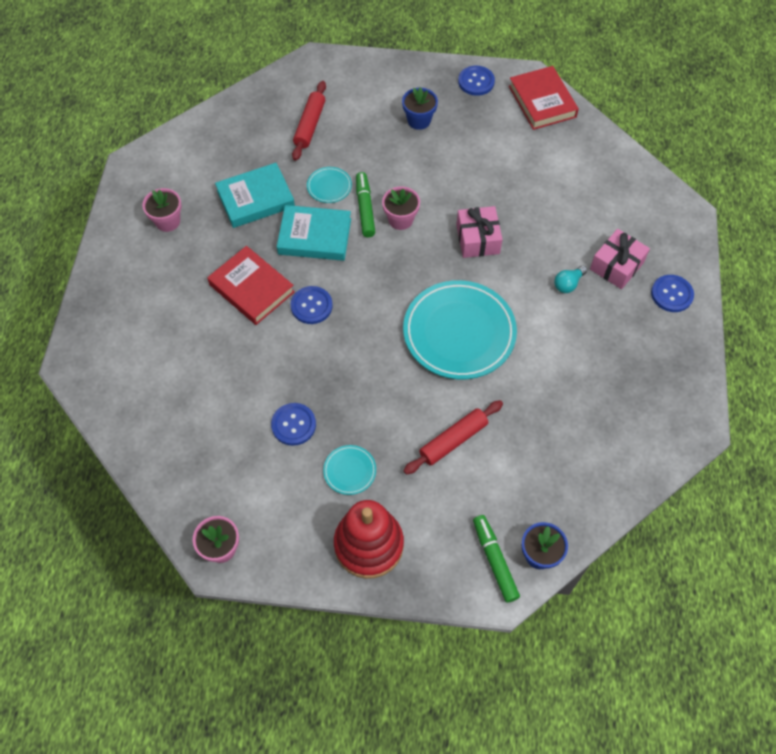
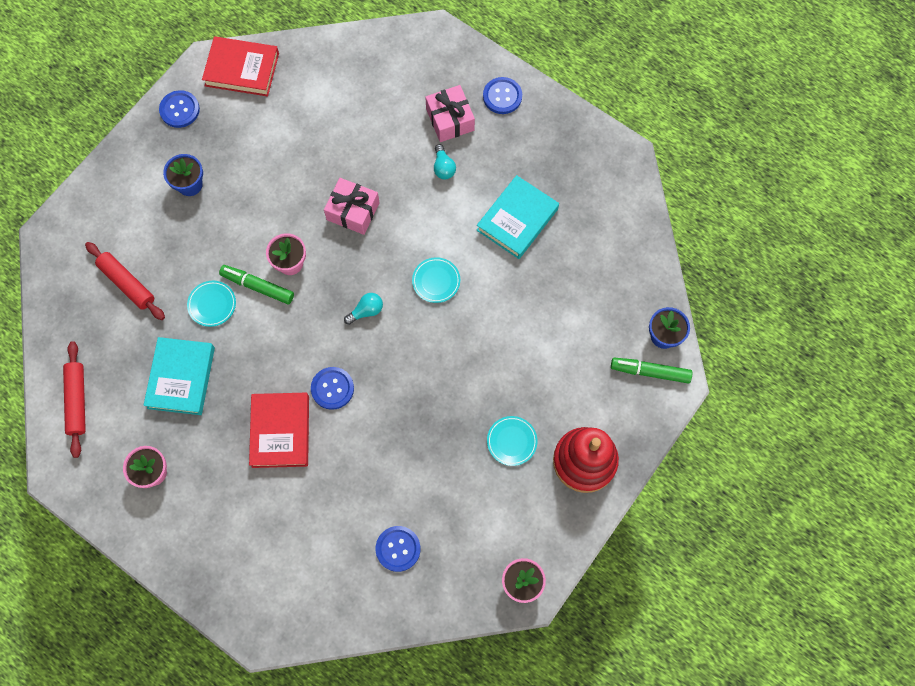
camera: 60 degrees left, 10 degrees up
red book [207,246,295,325] -> red book turned 75 degrees counterclockwise [249,393,309,468]
blue button [271,403,316,446] -> blue button moved to [376,526,421,572]
turquoise book [277,205,351,261] -> turquoise book moved to [477,175,559,259]
turquoise plate [403,280,517,379] -> turquoise plate [412,257,460,303], size x0.44
red rolling pin [403,400,503,475] -> red rolling pin moved to [63,341,86,458]
none -> turquoise light bulb [344,293,383,325]

